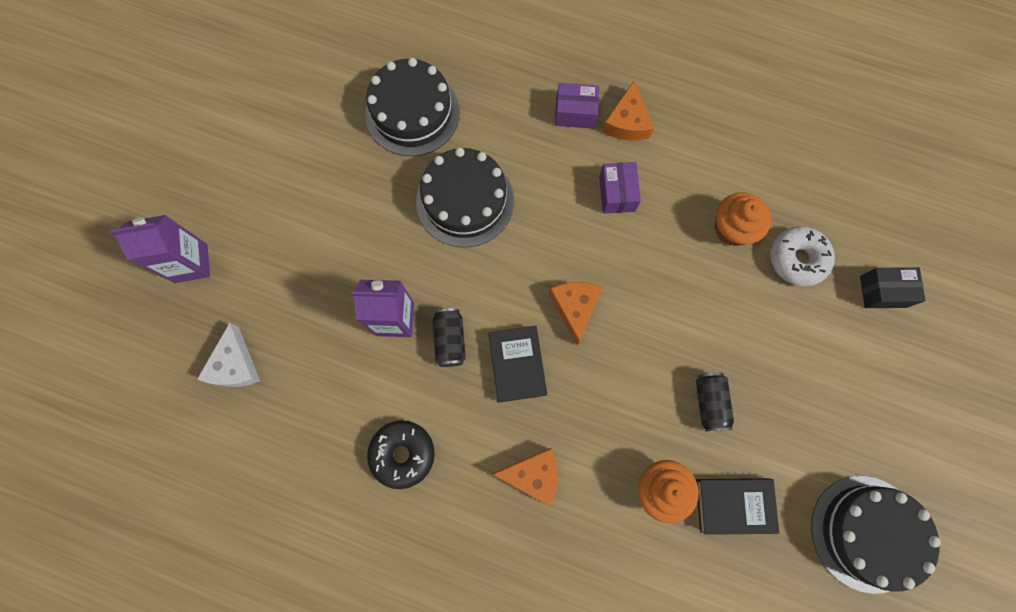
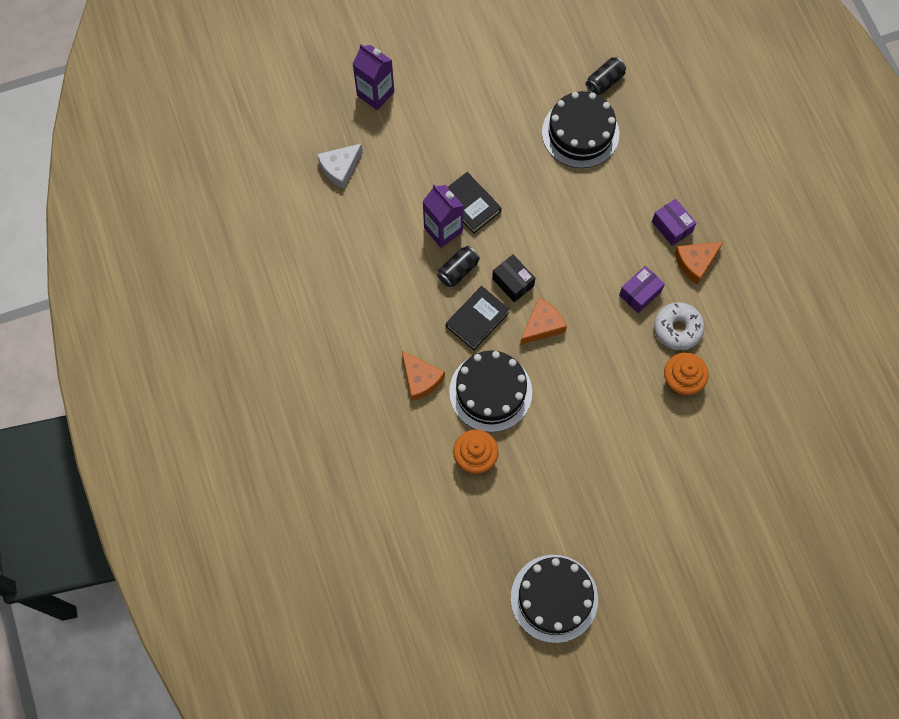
camera: 50 degrees right, 5 degrees down
black donut [367,420,435,489] -> none
black cake [416,148,514,247] -> black cake moved to [449,351,532,432]
black can [696,373,734,432] -> black can moved to [586,57,626,95]
black book [696,478,779,535] -> black book moved to [448,172,501,234]
white donut [770,226,835,287] -> white donut moved to [654,302,705,350]
black box [860,267,925,308] -> black box moved to [492,255,535,302]

